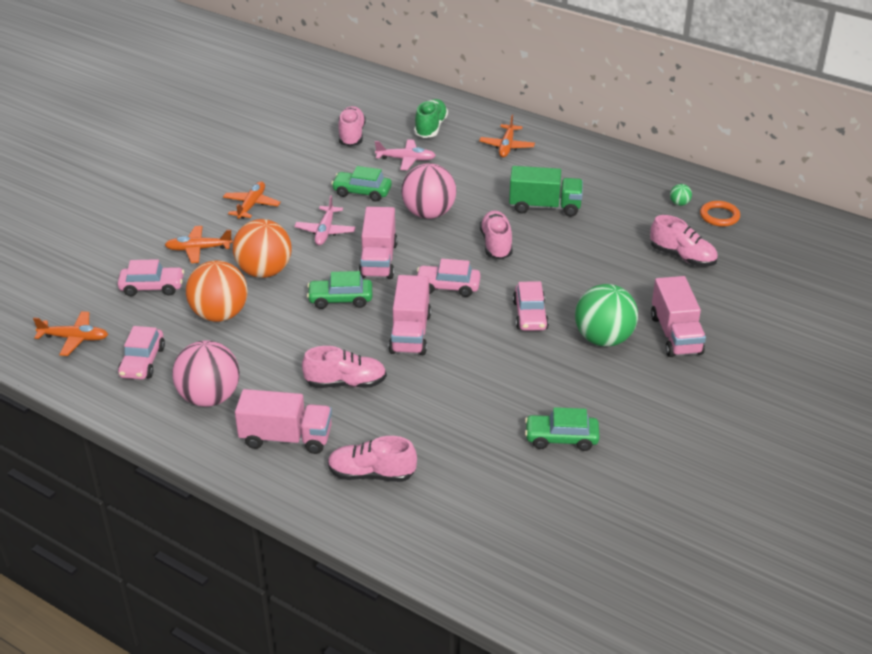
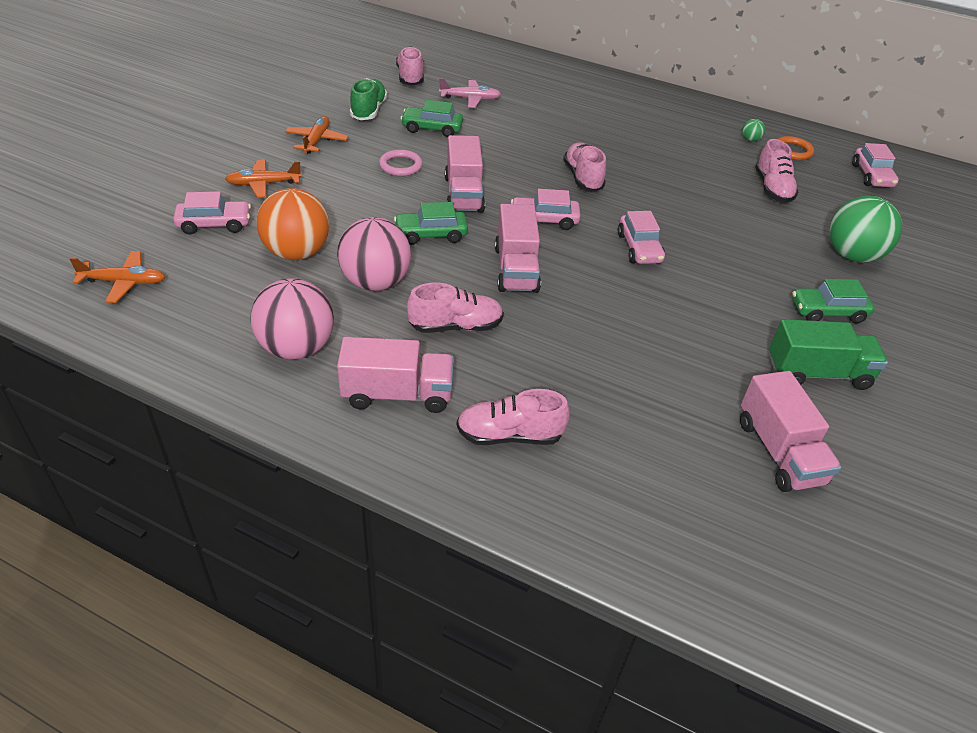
camera: 10 degrees left, 5 degrees up
pink car [118,326,165,380] -> pink car moved to [852,143,899,188]
orange ball [233,219,292,278] -> none
pink plane [294,195,356,245] -> pink ring [379,149,423,176]
pink ball [401,163,456,219] -> pink ball moved to [337,217,411,291]
green shoe [414,99,448,138] -> green shoe moved to [350,78,387,120]
orange plane [479,114,535,157] -> none
green truck [509,166,583,217] -> green truck moved to [769,319,888,390]
green car [525,407,600,451] -> green car moved to [792,279,874,323]
green ball [575,284,638,347] -> green ball moved to [829,196,902,263]
pink shoe [650,215,718,267] -> pink shoe turned 60 degrees clockwise [755,139,799,203]
pink truck [651,276,706,357] -> pink truck moved to [740,371,841,492]

